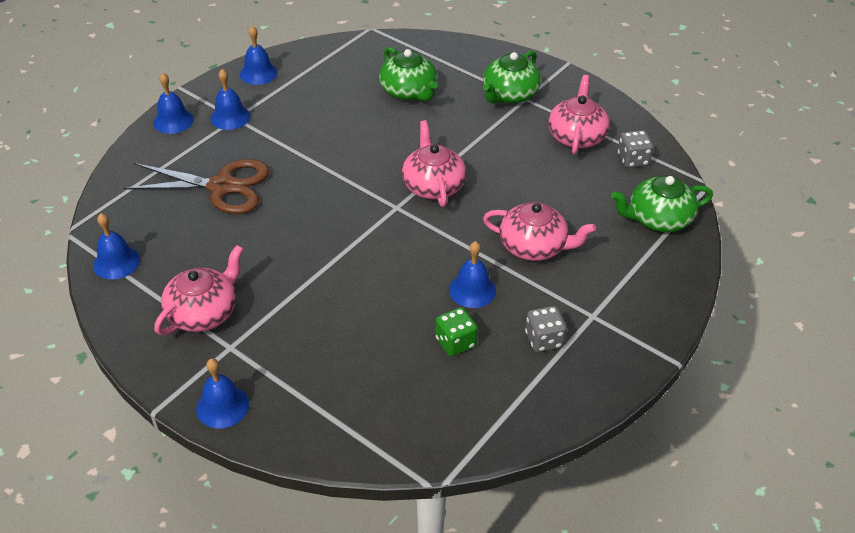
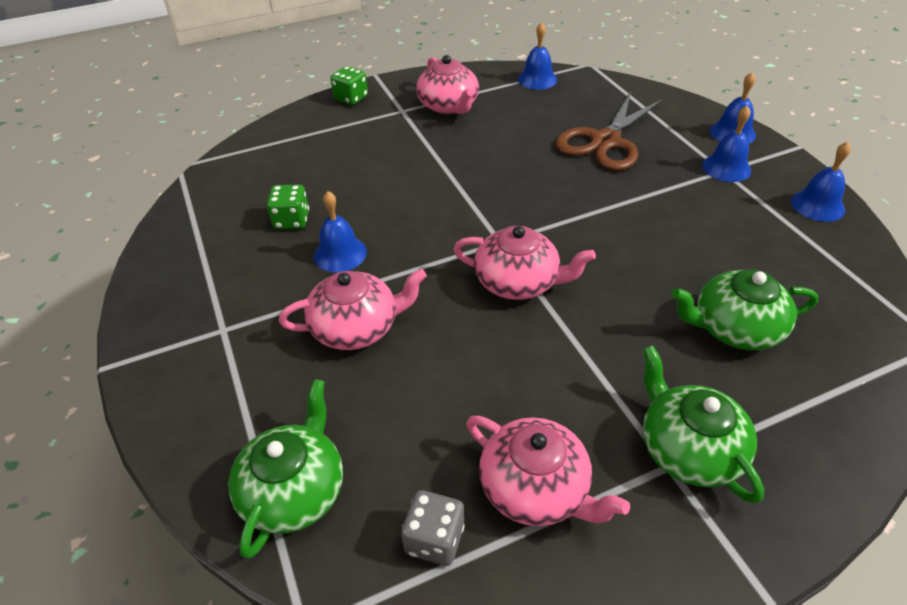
camera: 120 degrees right, 0 degrees up
blue bell [196,358,249,429] -> green dice [330,66,368,105]
pink teapot [483,202,596,261] -> pink teapot turned 150 degrees counterclockwise [279,269,427,350]
grey dice [525,306,567,352] -> none

